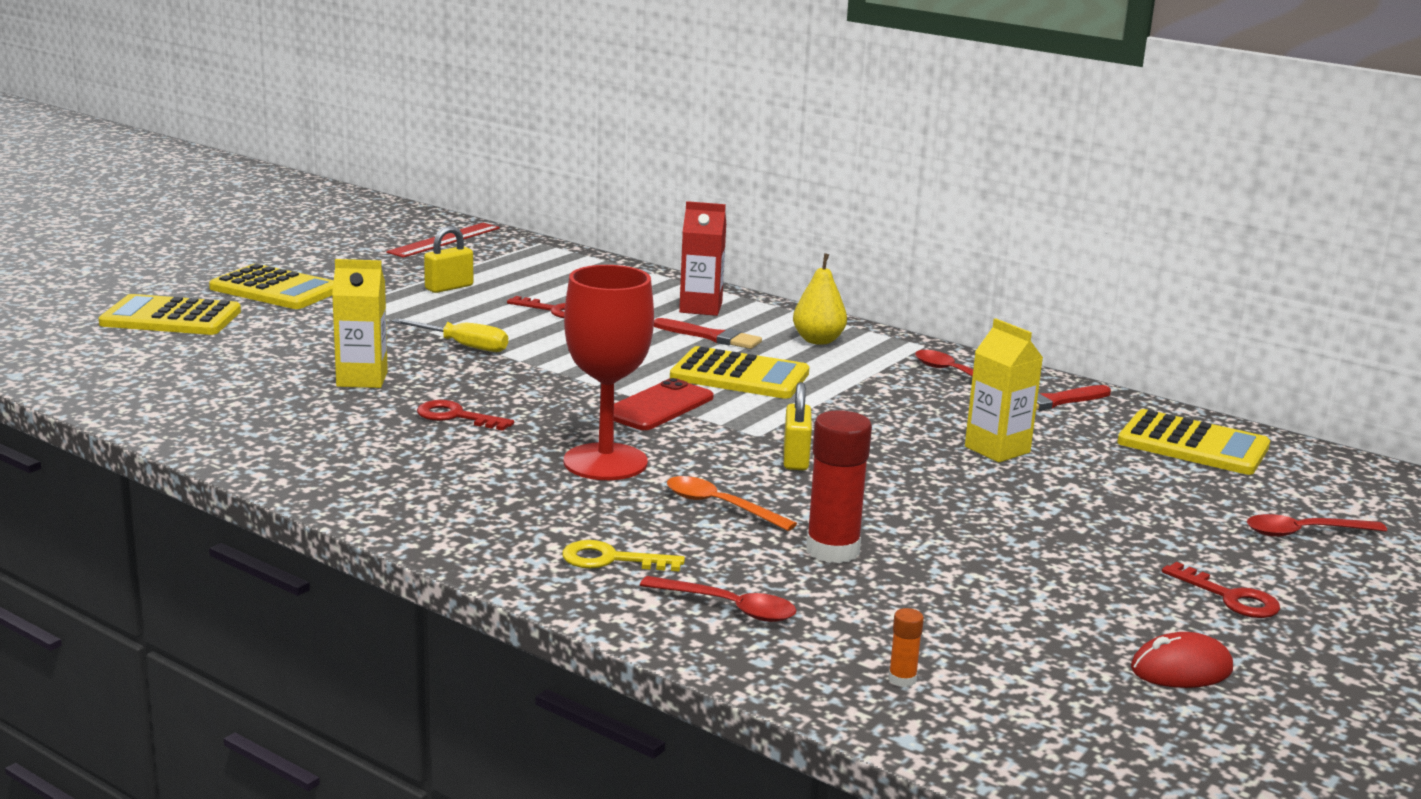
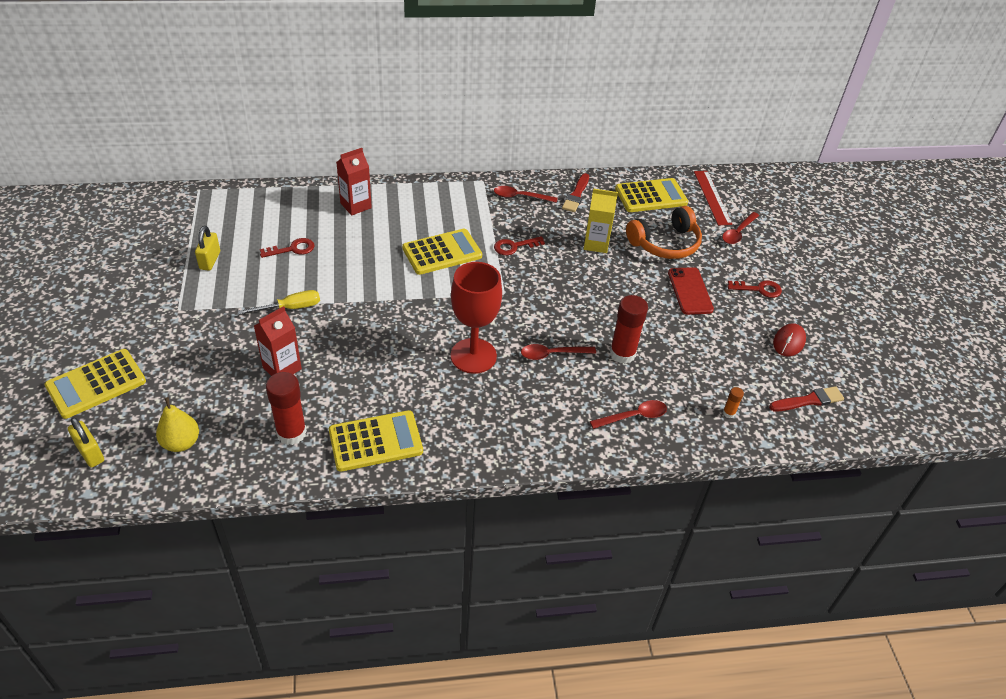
camera: 45 degrees left, 25 degrees up
yellow calculator [209,264,334,309] -> yellow calculator moved to [329,410,423,472]
yellow carton [332,259,388,388] -> red carton [254,306,302,376]
red ruler [386,223,500,258] -> red ruler moved to [694,171,733,225]
red key [417,400,514,431] -> red key moved to [494,236,545,255]
yellow key [562,540,685,572] -> none
red phone [614,378,714,430] -> red phone moved to [668,267,714,315]
red brush [654,318,762,349] -> red brush moved to [769,386,844,412]
orange spoon [667,476,797,531] -> red spoon [521,344,596,360]
yellow padlock [784,382,812,470] -> yellow padlock moved to [68,417,104,467]
yellow pear [793,253,847,345] -> yellow pear moved to [156,397,199,452]
none -> red glue stick [266,372,307,445]
none -> orange headphones [626,206,702,259]

